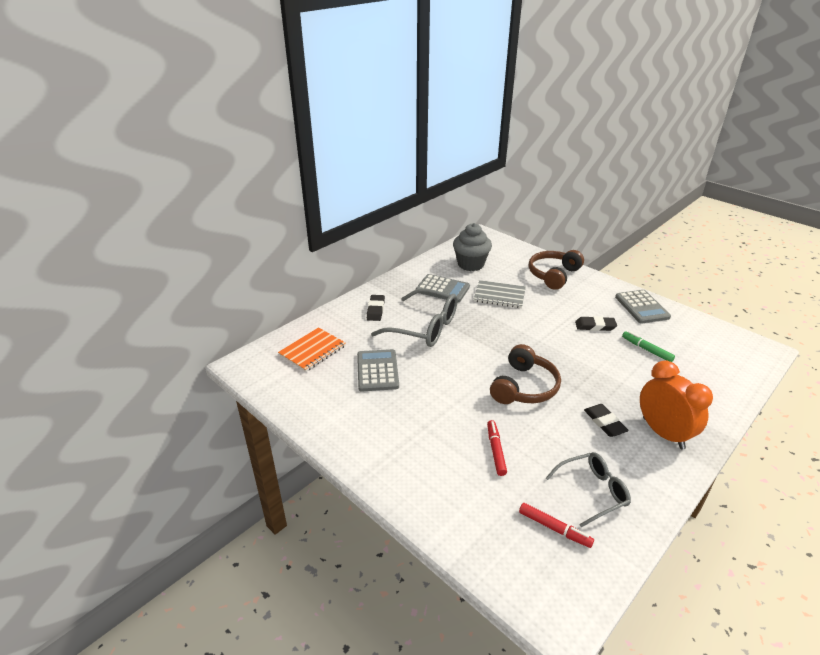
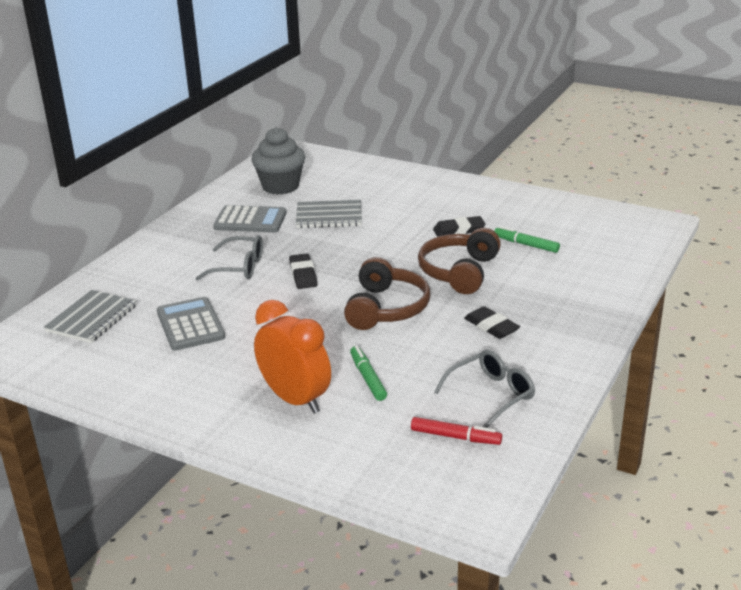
camera: 15 degrees left, 5 degrees down
orange notebook [278,327,346,372] -> grey notebook [44,290,137,343]
black eraser [367,295,385,321] -> black eraser moved to [289,253,317,289]
grey glasses [371,288,458,347] -> grey glasses [195,235,263,281], size x0.62
red marker [487,420,507,476] -> green marker [350,346,387,401]
brown headphones [529,250,584,290] -> brown headphones moved to [418,228,501,294]
grey calculator [615,290,671,323] -> none
orange clock [640,360,713,449] -> orange clock moved to [254,300,331,414]

